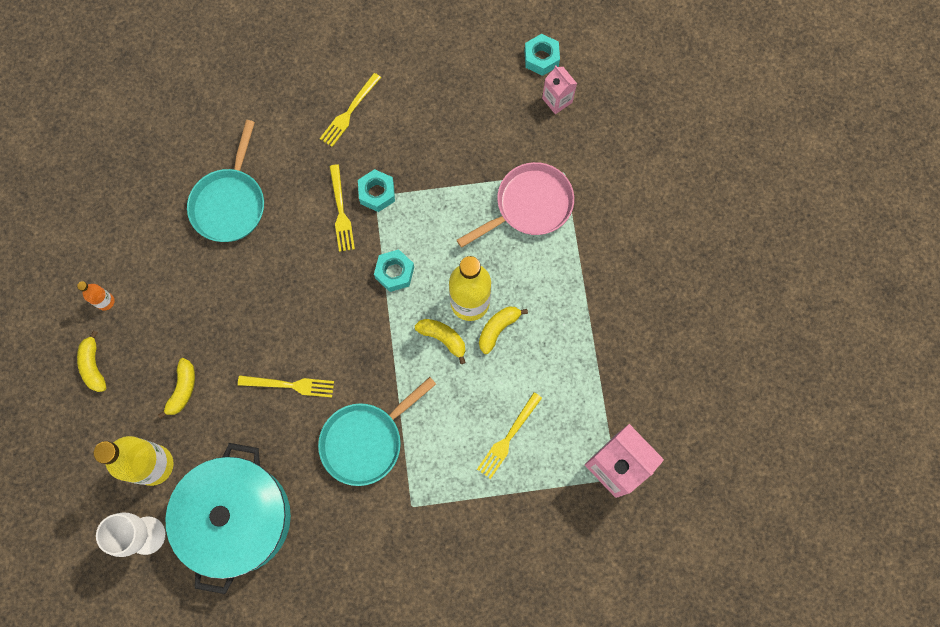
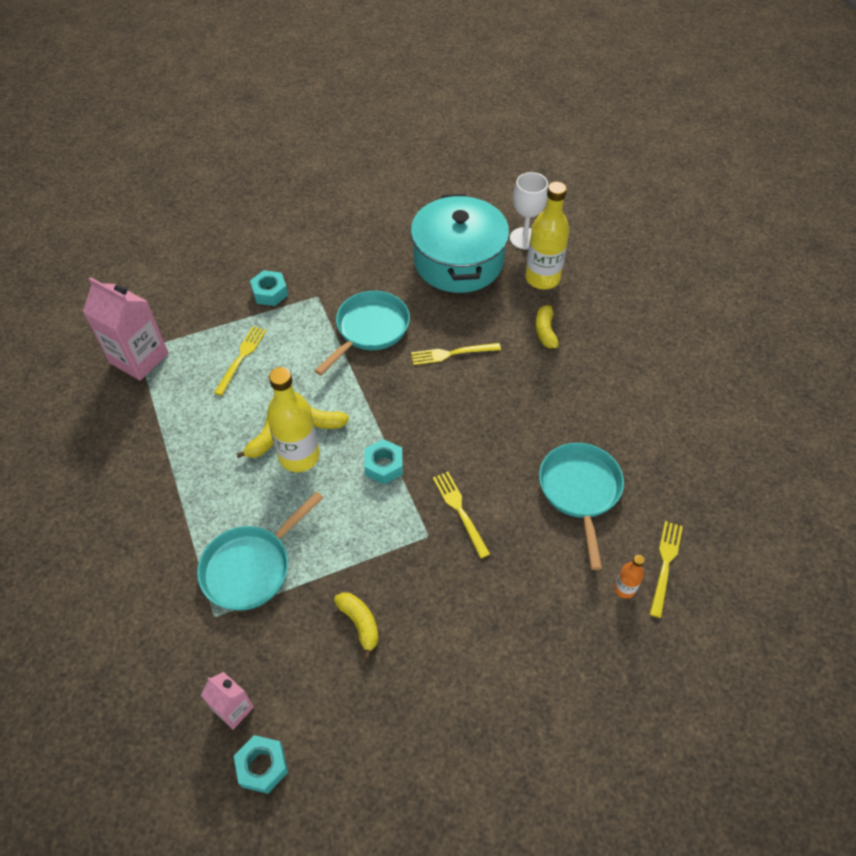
camera: 165 degrees right, 20 degrees down
orange bottle [77,281,115,311] -> orange bottle moved to [614,555,645,599]
yellow banana [77,330,106,392] -> yellow banana moved to [334,592,379,659]
yellow fork [320,73,381,147] -> yellow fork moved to [650,521,683,618]
turquoise nut [358,169,395,212] -> turquoise nut moved to [250,270,288,306]
pink pan [457,162,574,248] -> turquoise pan [197,491,324,611]

